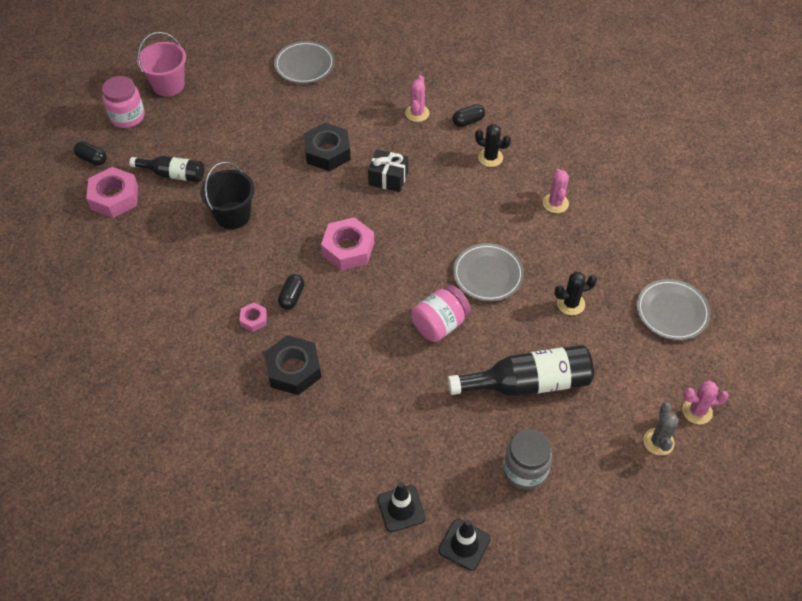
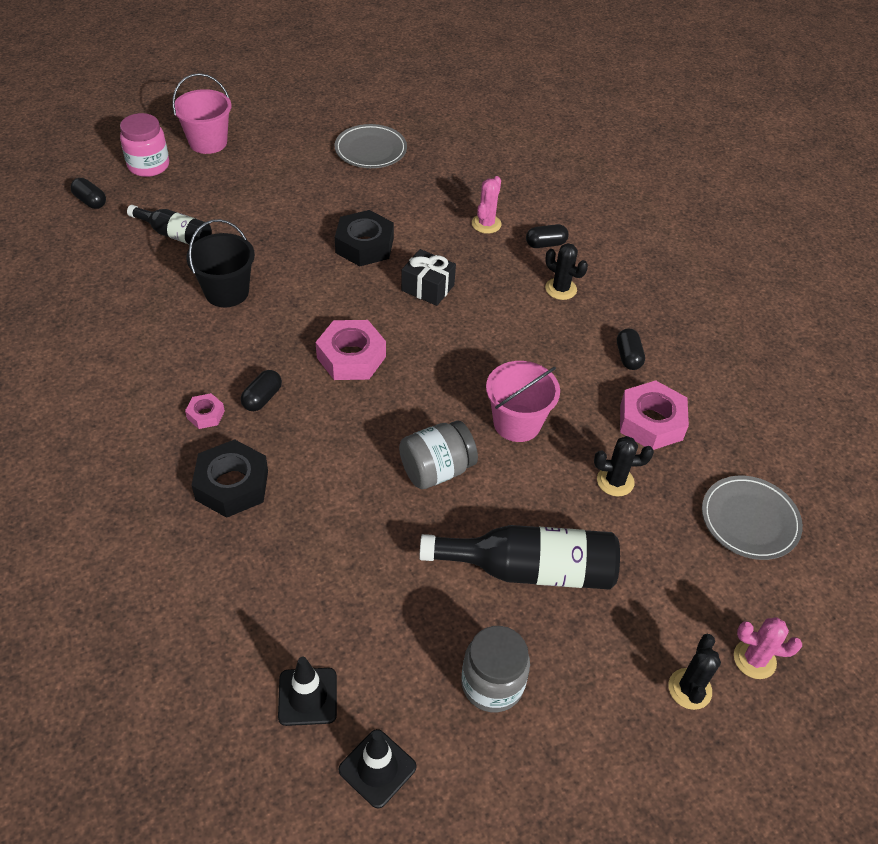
camera: 10 degrees right, 5 degrees down
pink nut [86,167,138,218] -> pink nut moved to [620,380,689,450]
pink jar [411,285,471,342] -> grey jar [399,420,478,489]
grey plate [453,243,524,301] -> pink bucket [486,361,560,442]
pink cactus [543,169,569,213] -> black capsule [617,329,645,370]
grey cactus [643,402,679,456] -> black cactus [669,634,721,710]

